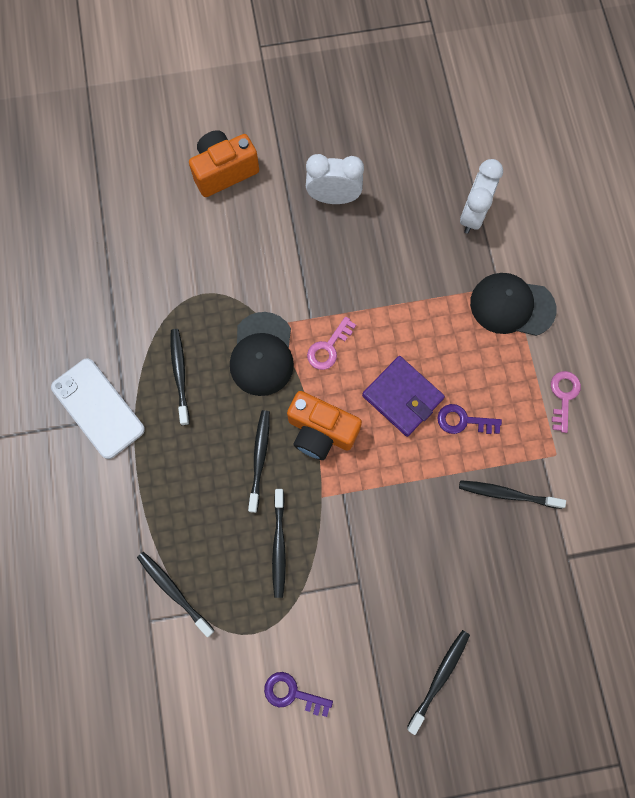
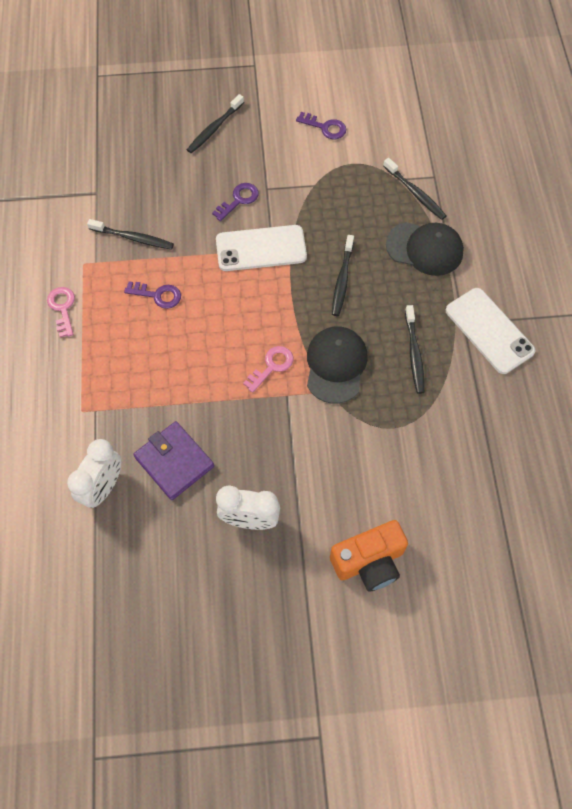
camera: 175 degrees left, 10 degrees down
black toothbrush [272,489,286,598] -> none
orange camera [287,391,362,460] -> none
purple wallet [362,356,445,437] -> purple wallet moved to [133,421,214,500]
black cap [470,273,556,336] -> black cap moved to [386,222,464,276]
pink key [551,371,581,433] -> pink key turned 150 degrees clockwise [47,287,75,338]
none -> purple key [212,183,259,221]
none -> white phone [216,225,307,271]

